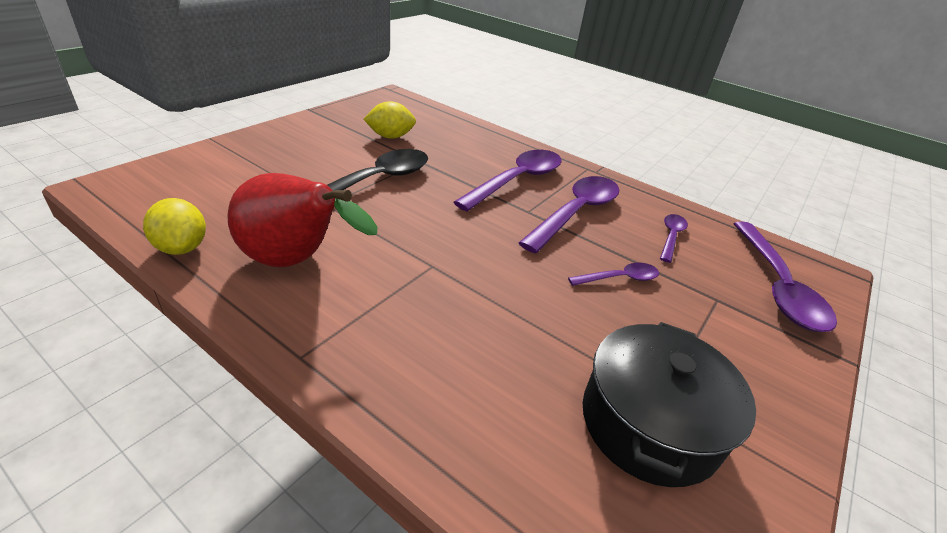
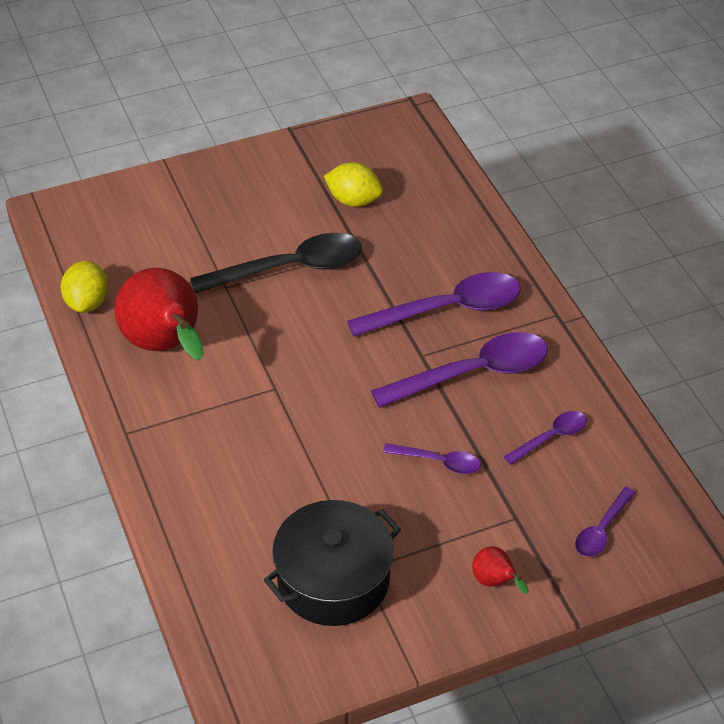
camera: 35 degrees right, 10 degrees up
purple spoon [734,221,837,332] -> purple spoon [575,487,636,557], size x0.51
none -> red pear [472,546,529,594]

